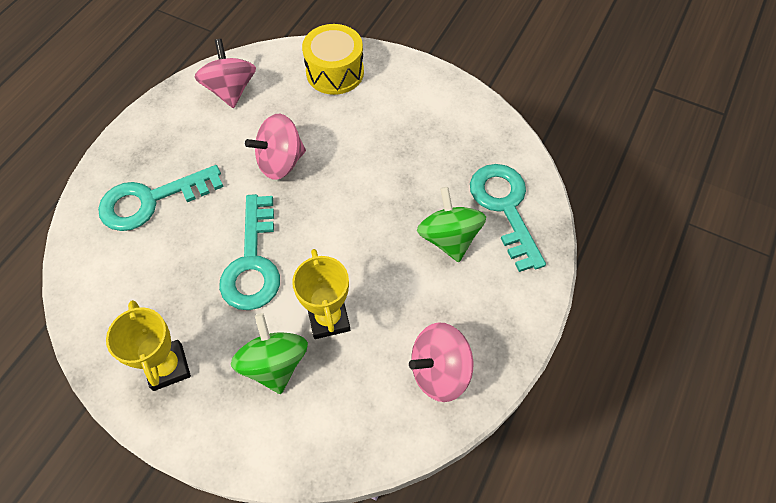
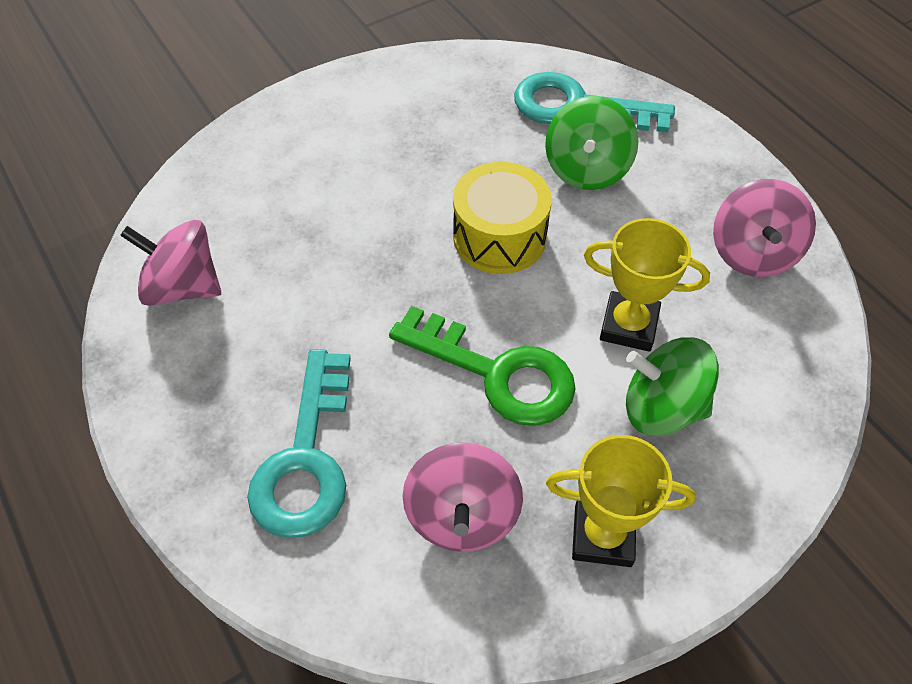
camera: 60 degrees left, 5 degrees down
turquoise key [219,194,280,310] -> green key [389,306,576,426]
pink spinning top [245,114,306,180] -> pink spinning top moved to [403,442,523,552]
yellow drum [302,24,364,95] -> yellow drum moved to [453,162,552,274]
green spinning top [417,187,486,262] -> green spinning top turned 90 degrees counterclockwise [545,96,639,190]

